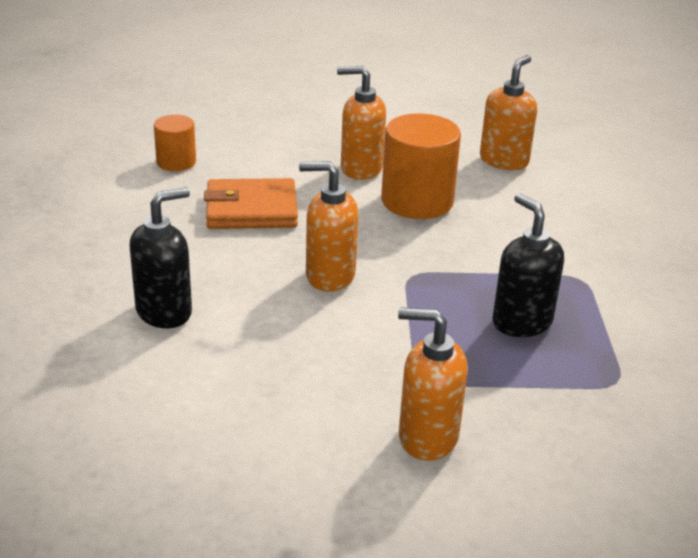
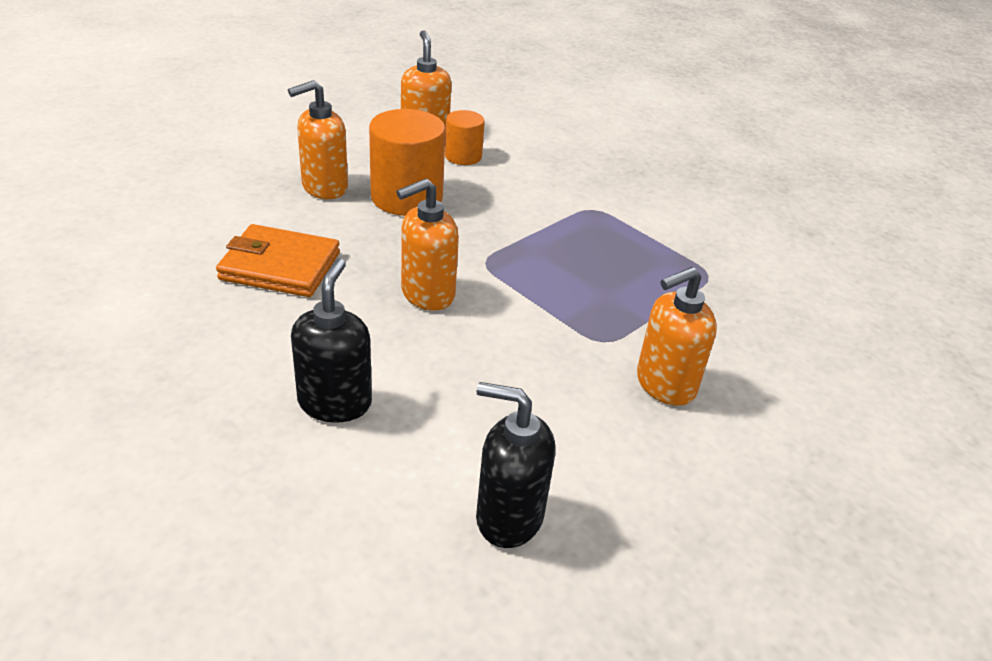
camera: 45 degrees left, 5 degrees up
orange cylinder [154,115,196,171] -> orange cylinder moved to [445,110,485,165]
orange wallet [204,178,298,229] -> orange wallet turned 60 degrees clockwise [216,224,340,297]
black soap dispenser [492,193,564,337] -> black soap dispenser moved to [476,382,555,548]

